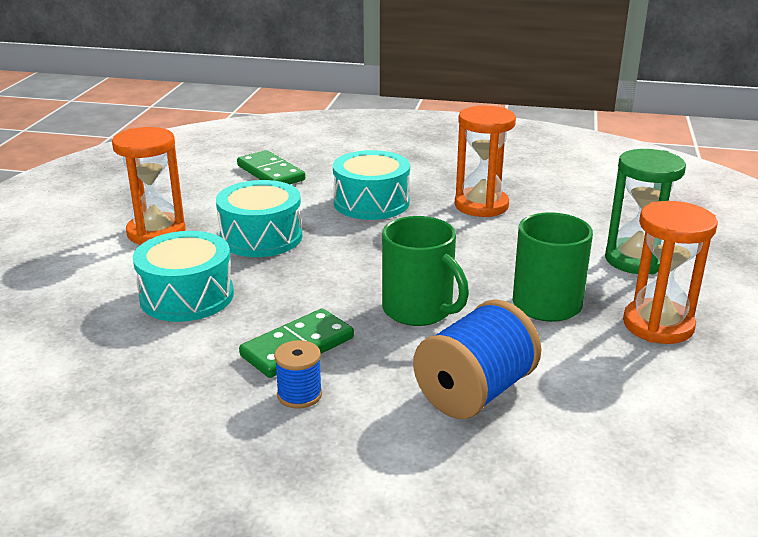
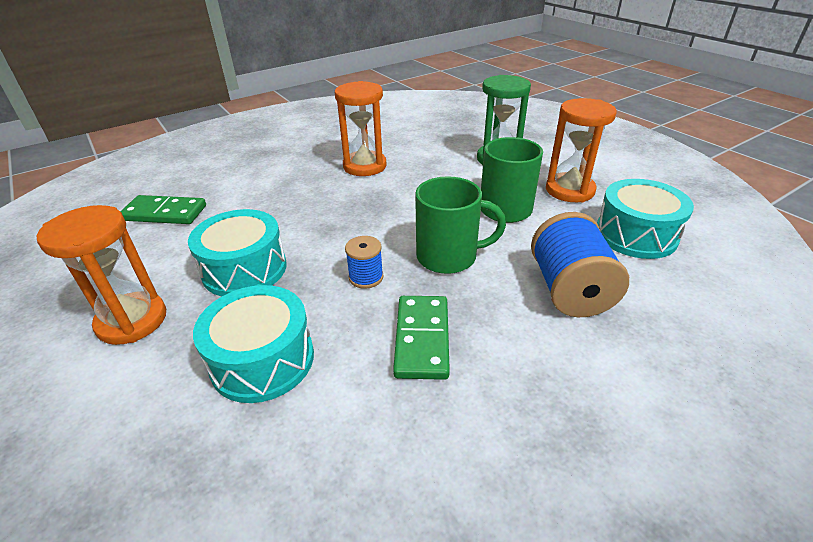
camera: 45 degrees left, 10 degrees up
blue spool [274,340,322,409] -> blue spool moved to [345,236,383,289]
turquoise drum [333,150,410,220] -> turquoise drum moved to [597,179,694,259]

